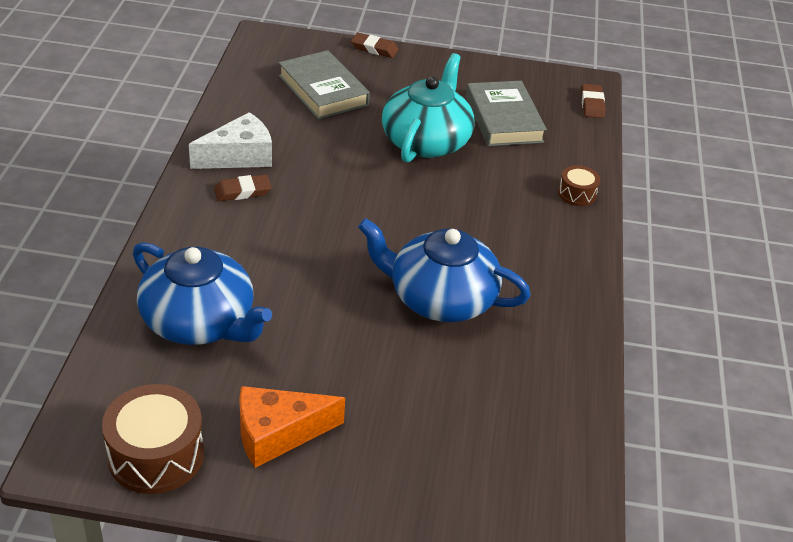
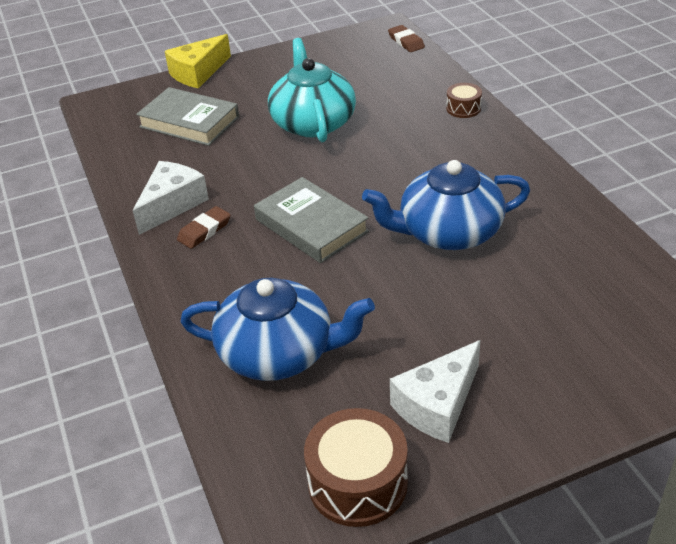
camera: 25 degrees left, 0 degrees up
orange cheese [239,386,345,468] -> white cheese [390,340,480,443]
brown eraser [351,33,399,58] -> yellow cheese [165,34,231,88]
grey book [466,81,547,146] -> grey book moved to [254,177,369,263]

